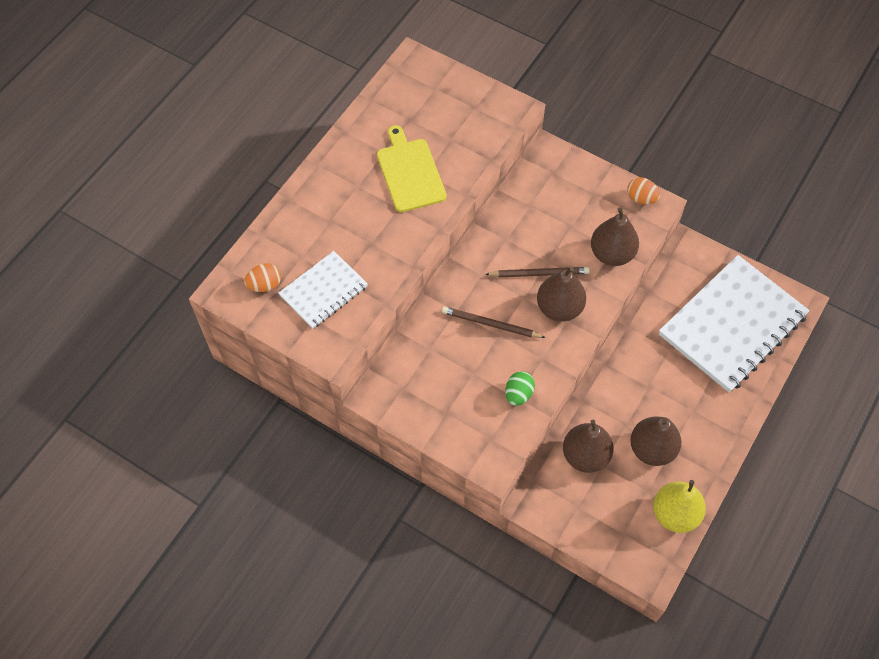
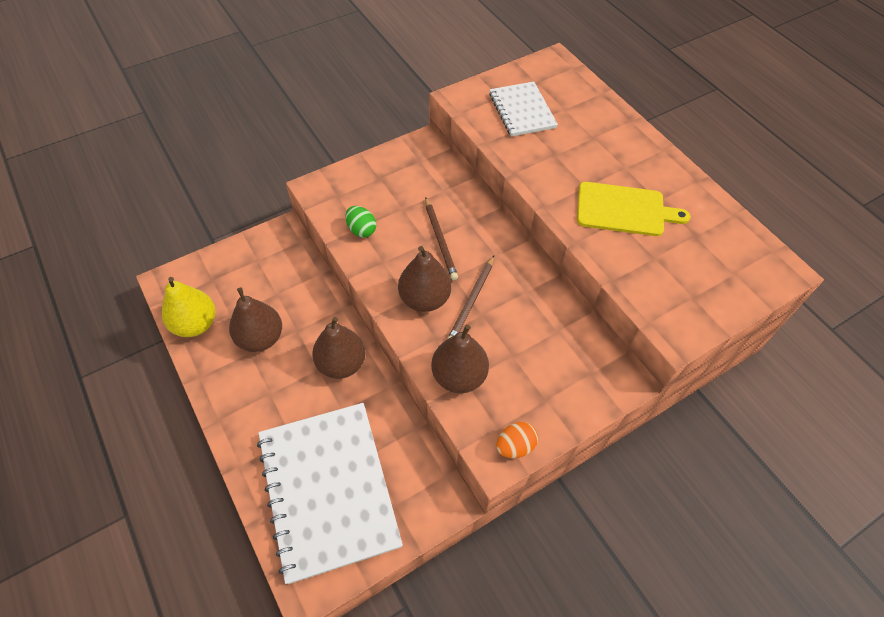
camera: 115 degrees right, 5 degrees down
orange egg [244,263,281,292] -> none
brown pencil [442,306,546,338] -> brown pencil turned 120 degrees clockwise [425,197,458,280]
brown pear [563,420,614,473] -> brown pear moved to [312,317,366,379]

